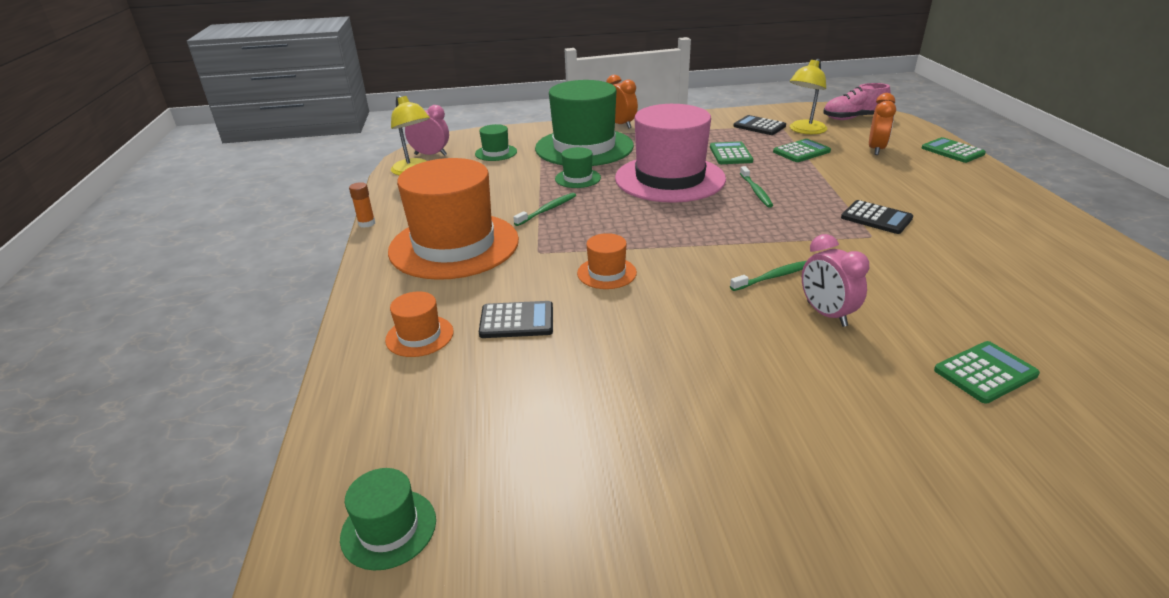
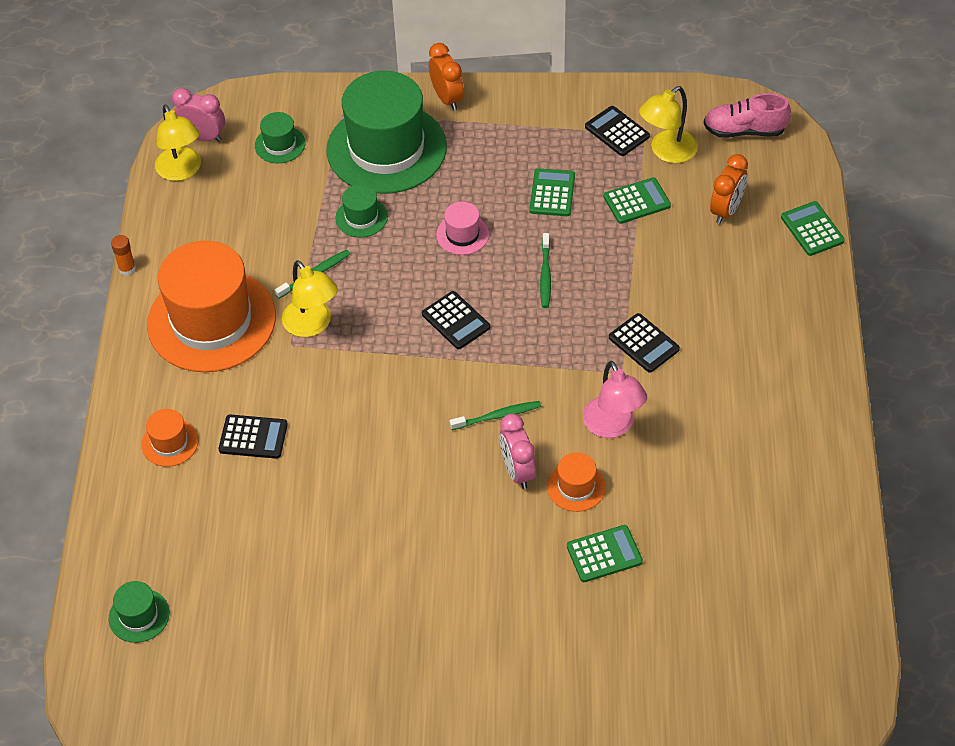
camera: 10 degrees right, 20 degrees up
orange hat [577,233,637,289] -> orange hat moved to [547,452,606,512]
pink hat [615,104,726,203] -> pink hat [436,202,489,255], size x0.42
none -> yellow lamp [282,260,338,337]
none -> black calculator [422,291,490,349]
none -> pink lamp [583,361,647,438]

